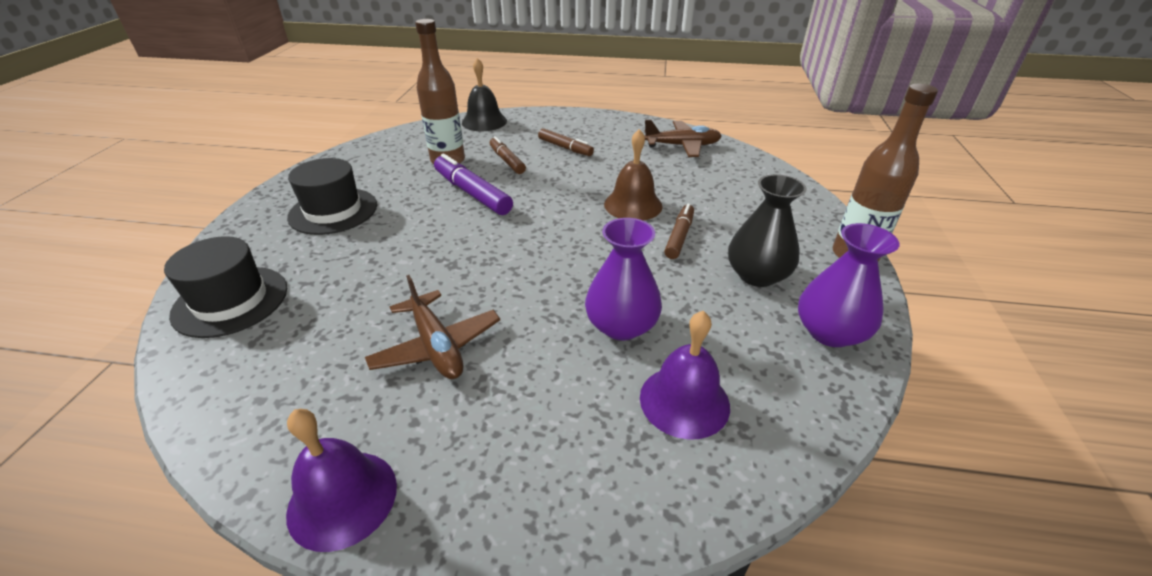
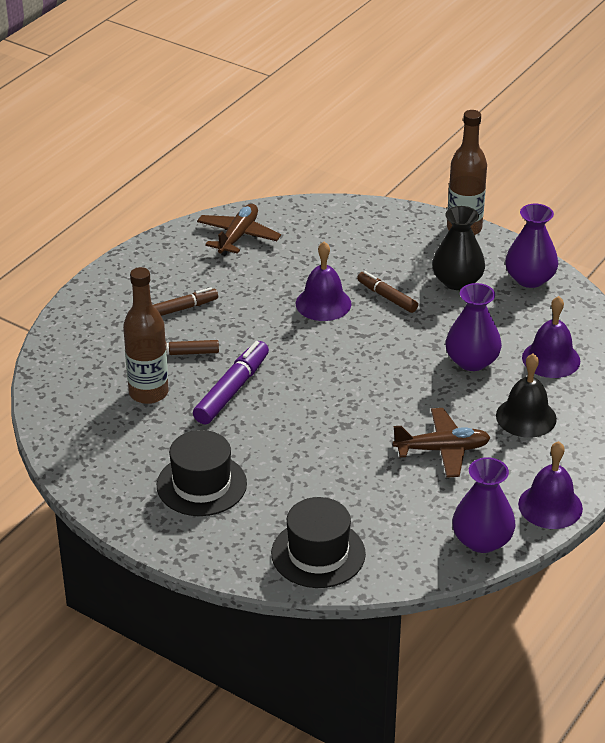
camera: 65 degrees left, 0 degrees up
purple marker [434,154,513,215] -> purple marker turned 135 degrees clockwise [193,341,269,424]
black bell [462,58,507,131] -> black bell moved to [496,353,557,438]
brown bell [604,129,663,220] -> purple bell [296,242,351,321]
none -> purple vase [452,457,516,553]

